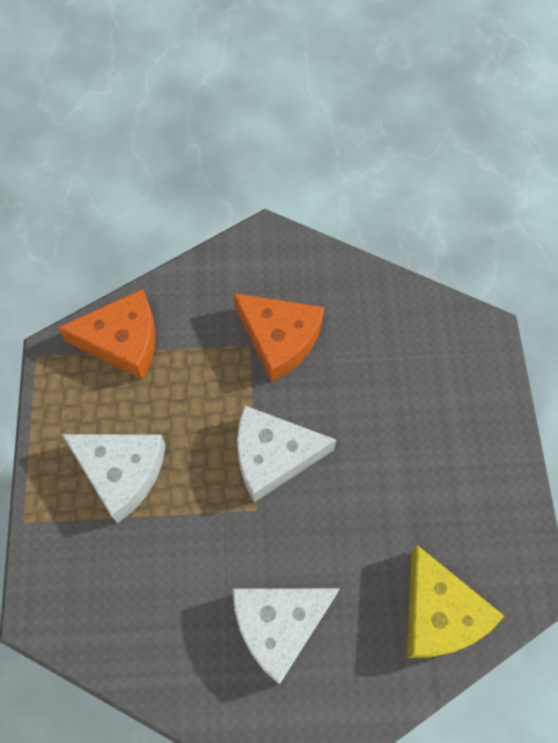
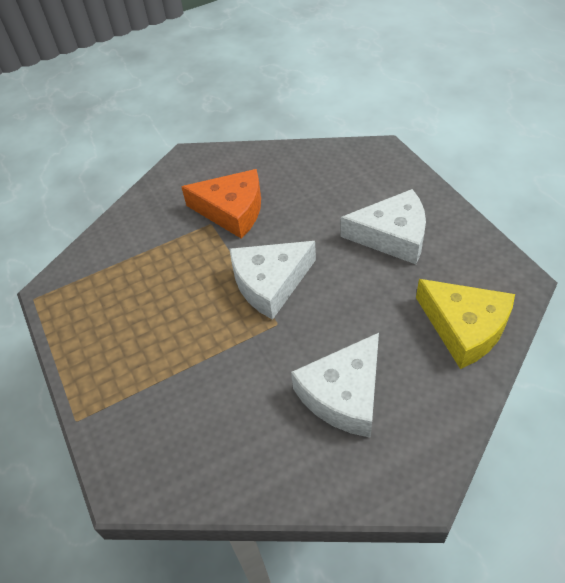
camera: 20 degrees left, 15 degrees down
orange cheese [58,289,156,380] -> none
white cheese [62,434,166,523] -> white cheese moved to [340,189,426,264]

